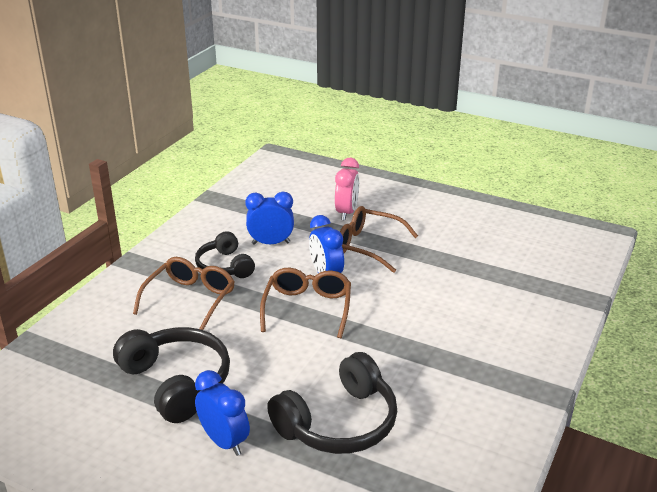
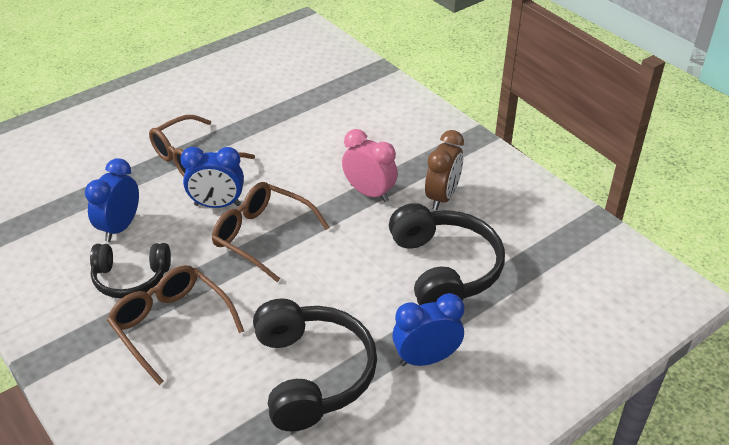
camera: 65 degrees left, 10 degrees up
black headphones [113,327,230,423] -> black headphones turned 90 degrees clockwise [253,299,377,431]
pink clock [335,158,359,221] -> pink clock moved to [342,129,398,202]
none -> brown clock [425,130,464,210]

